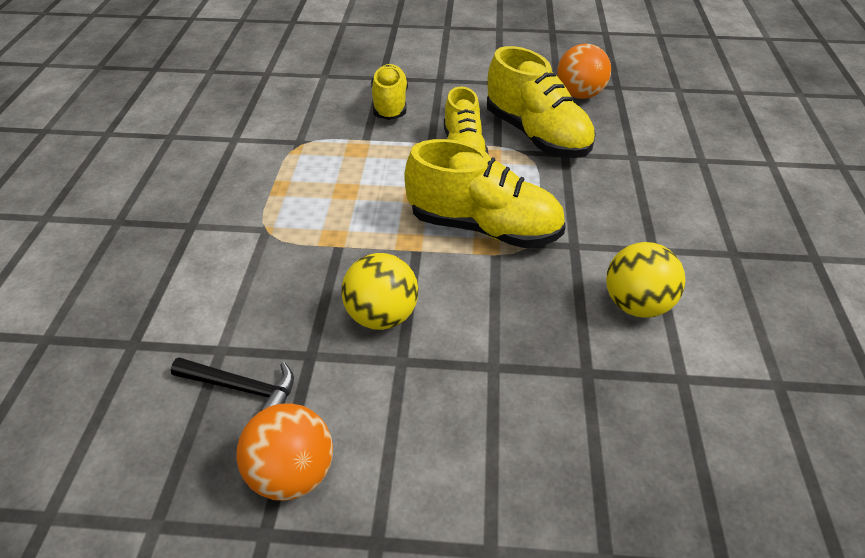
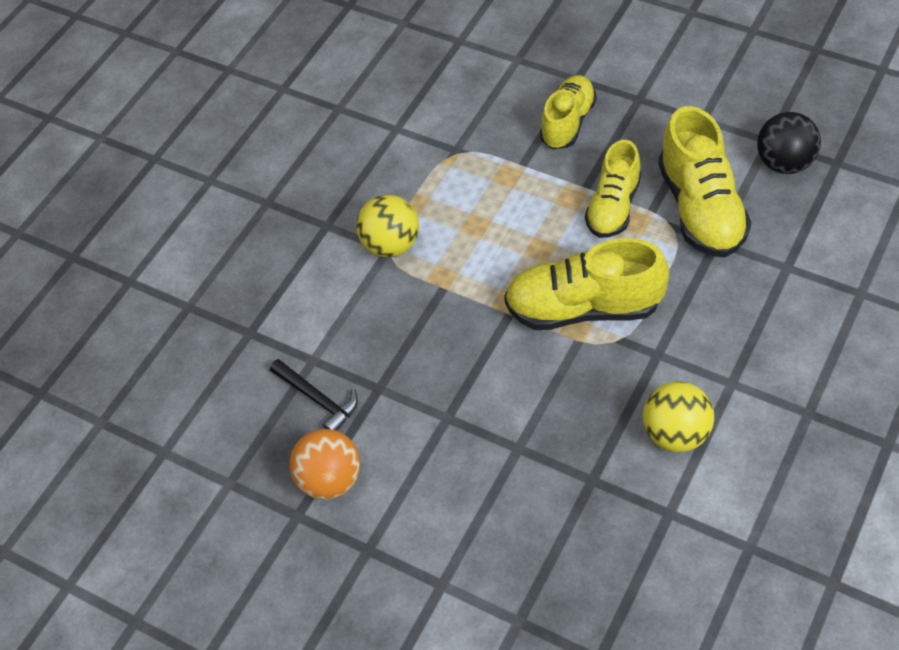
camera: 30 degrees right, 10 degrees up
yellow ball [341,253,418,330] -> yellow ball moved to [356,195,419,257]
yellow shoe [404,139,566,248] -> yellow shoe turned 135 degrees clockwise [504,238,669,330]
orange ball [557,44,611,99] -> black ball [757,112,821,174]

